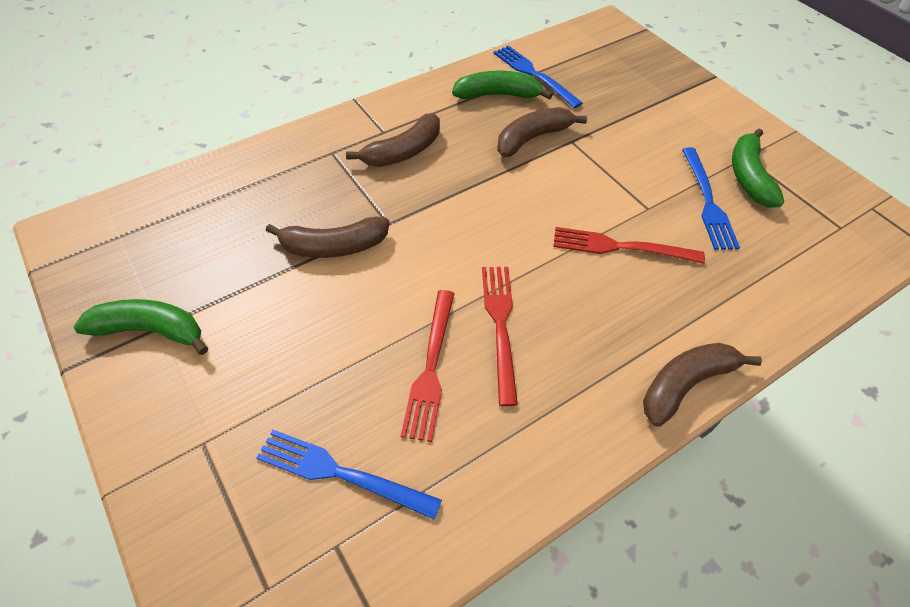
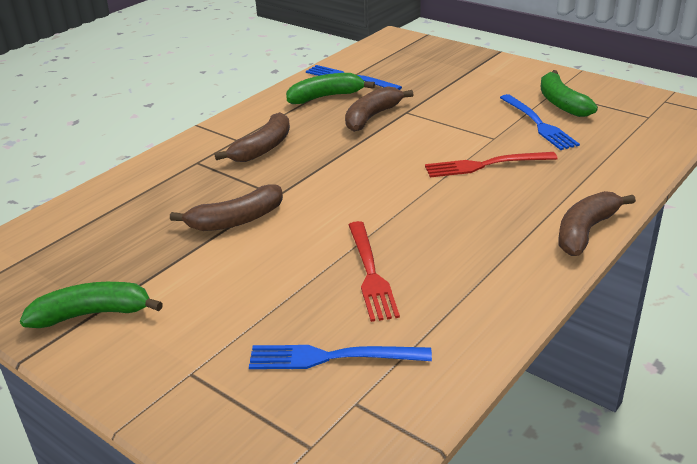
camera: 15 degrees left, 20 degrees down
red fork [482,267,518,406] -> none

